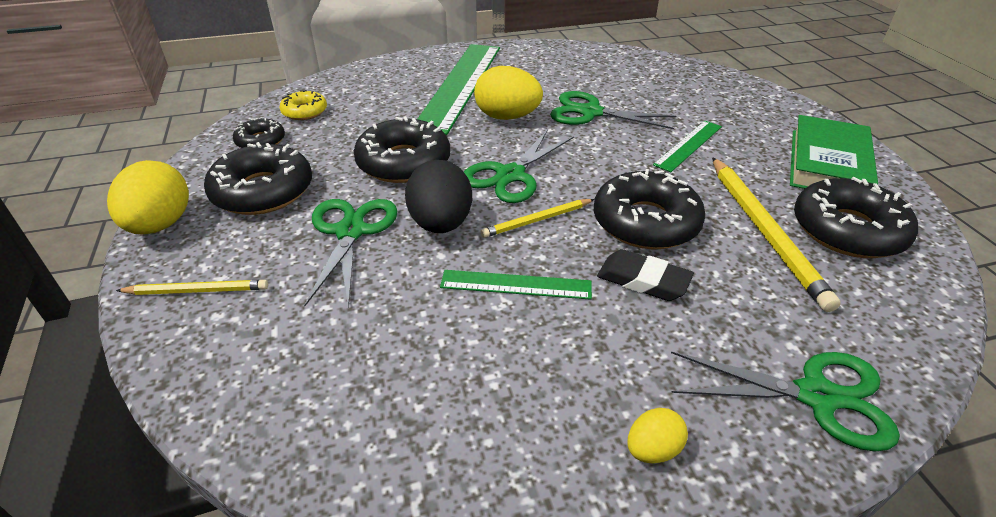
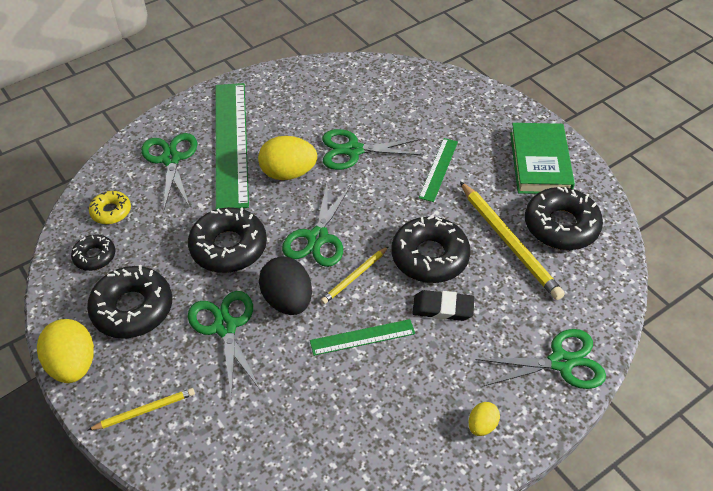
camera: 20 degrees left, 10 degrees up
none -> green scissors [141,133,198,209]

